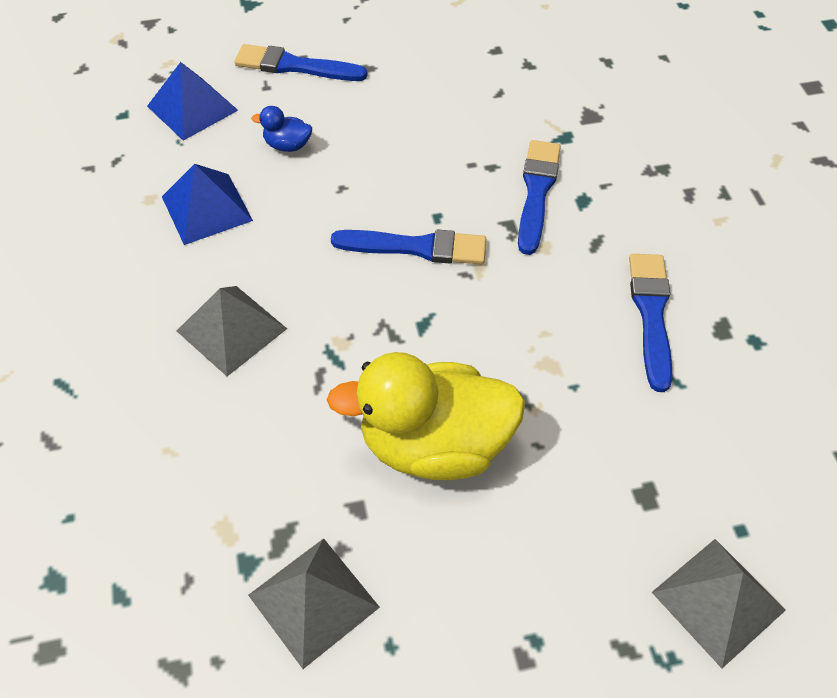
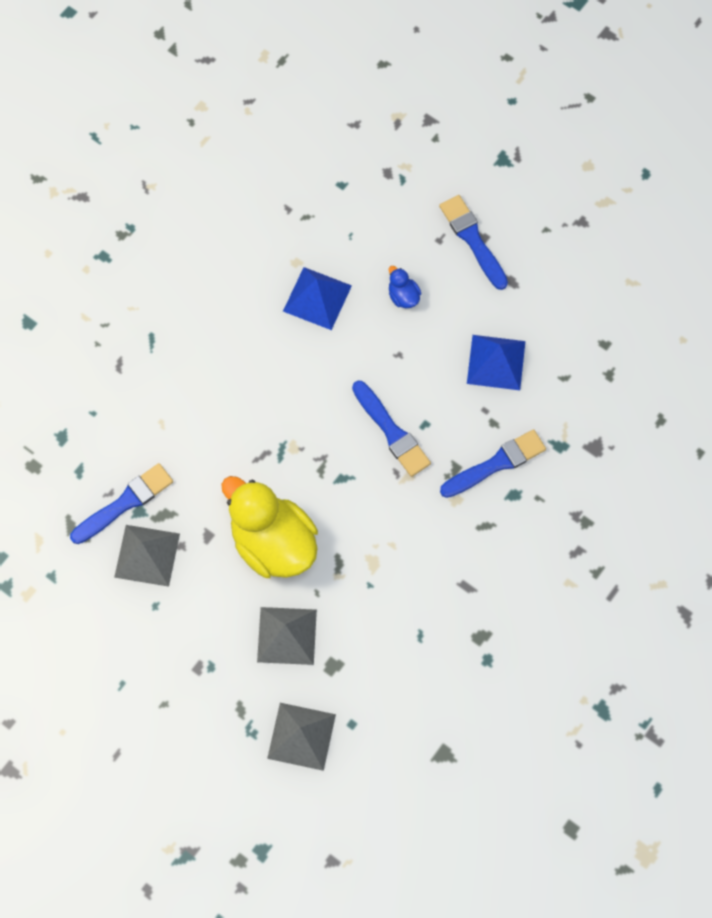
camera: 50 degrees right, 15 degrees up
blue pyramid [147,62,238,141] -> blue pyramid moved to [467,335,526,390]
grey pyramid [177,286,287,376] -> grey pyramid moved to [257,607,317,665]
blue brush [629,254,672,392] -> blue brush moved to [70,463,173,544]

